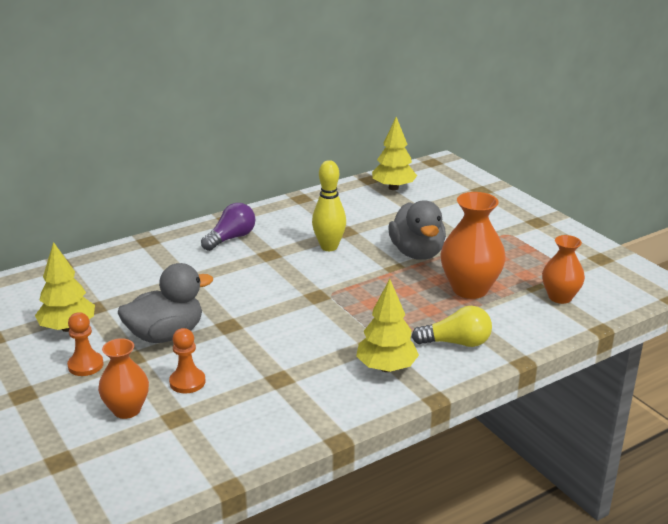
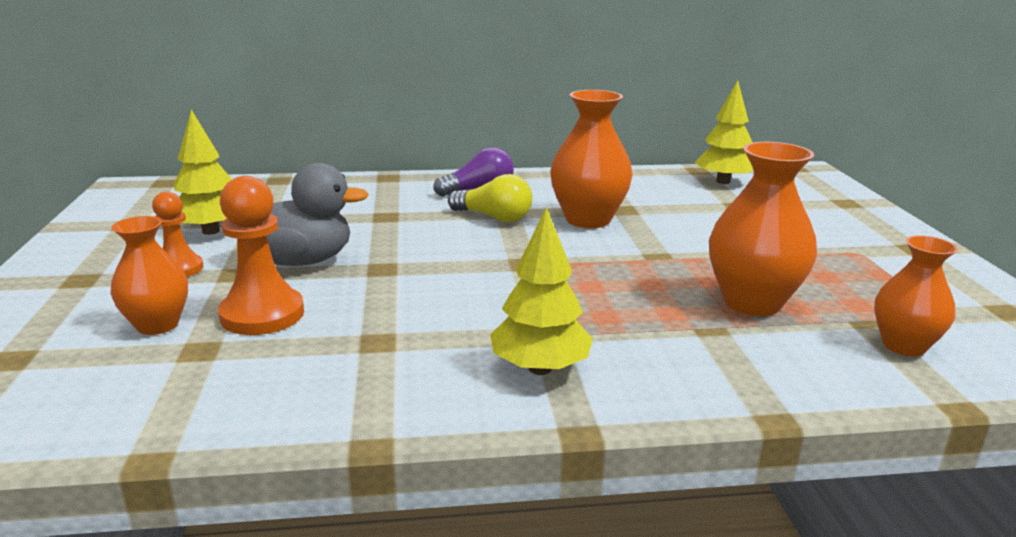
camera: 25 degrees right, 5 degrees down
orange pawn [169,328,206,393] -> orange pawn [218,176,304,335], size x1.59
yellow bowling pin [312,160,346,251] -> orange vase [550,90,633,228]
grey duck [388,200,446,260] -> none
yellow light bulb [412,306,492,347] -> yellow light bulb moved to [448,174,532,222]

